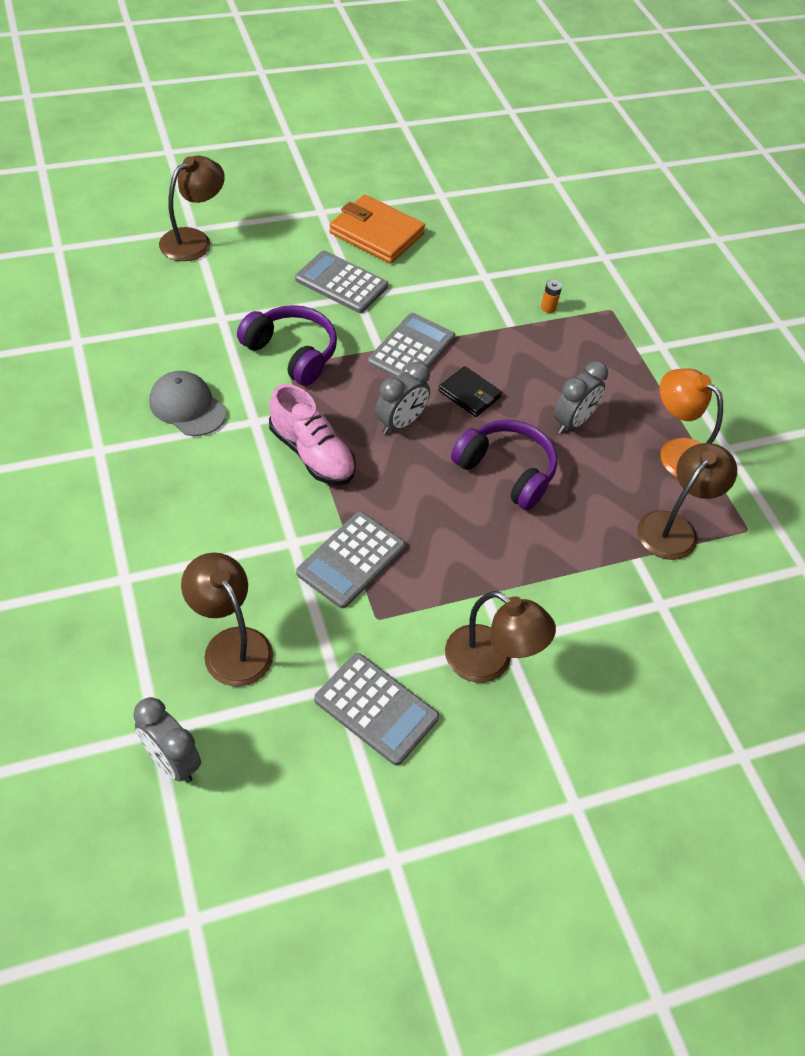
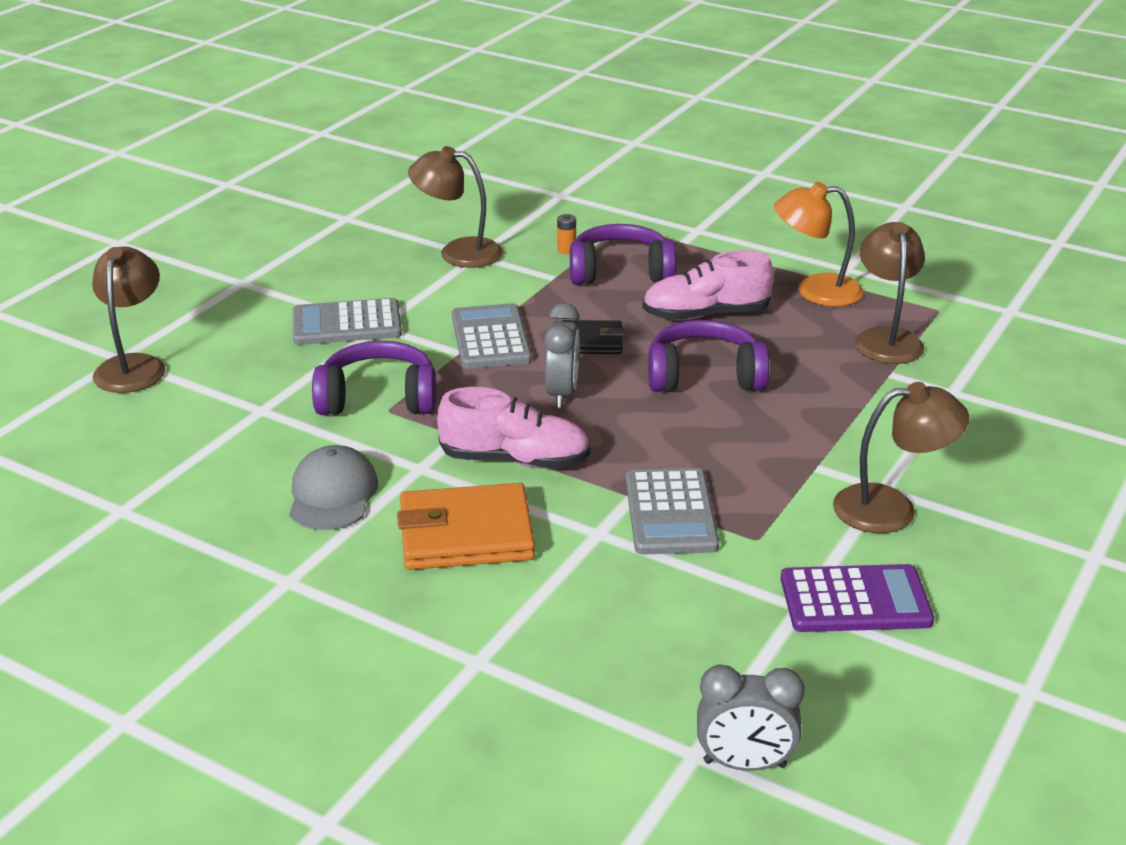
camera: 35 degrees left, 20 degrees down
grey cap [149,371,227,436] -> grey cap turned 90 degrees clockwise [289,445,378,530]
brown lamp [181,552,273,687] -> brown lamp moved to [408,146,503,268]
grey calculator [314,653,439,765] -> purple calculator [781,564,934,632]
orange wallet [329,195,425,264] -> orange wallet moved to [397,483,535,570]
grey clock [554,361,608,434] -> pink shoe [642,250,774,321]
none -> purple headphones [570,224,676,285]

